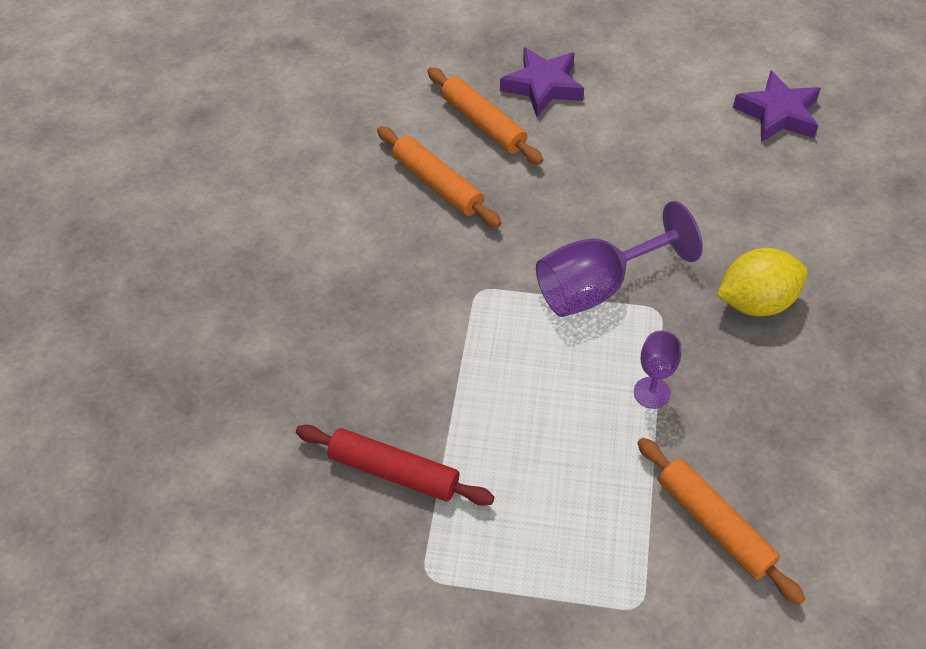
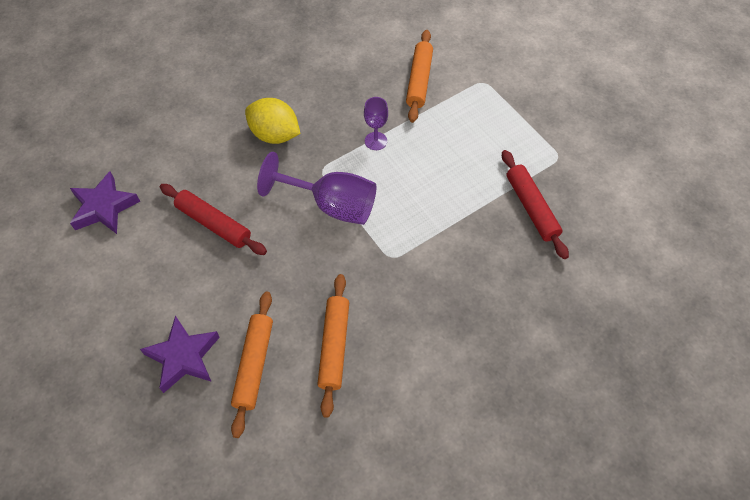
camera: 135 degrees left, 5 degrees up
none -> red rolling pin [160,184,267,255]

